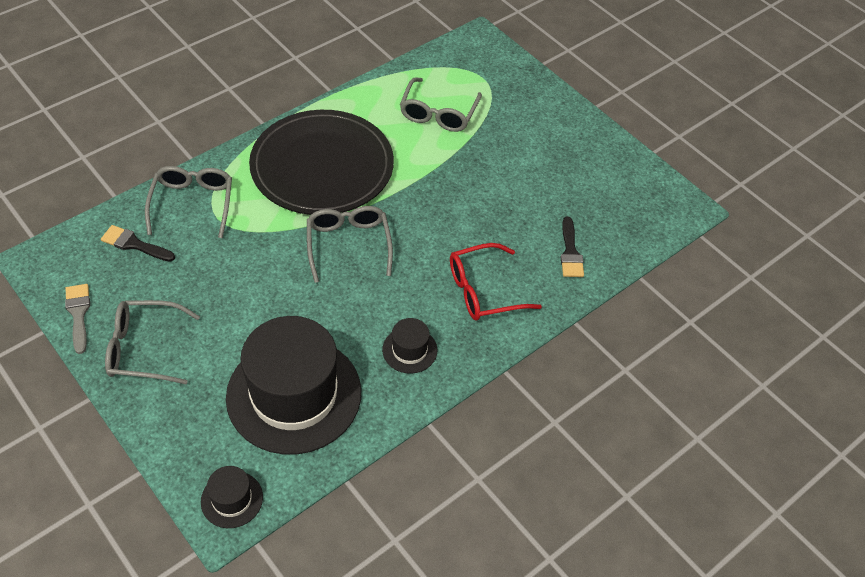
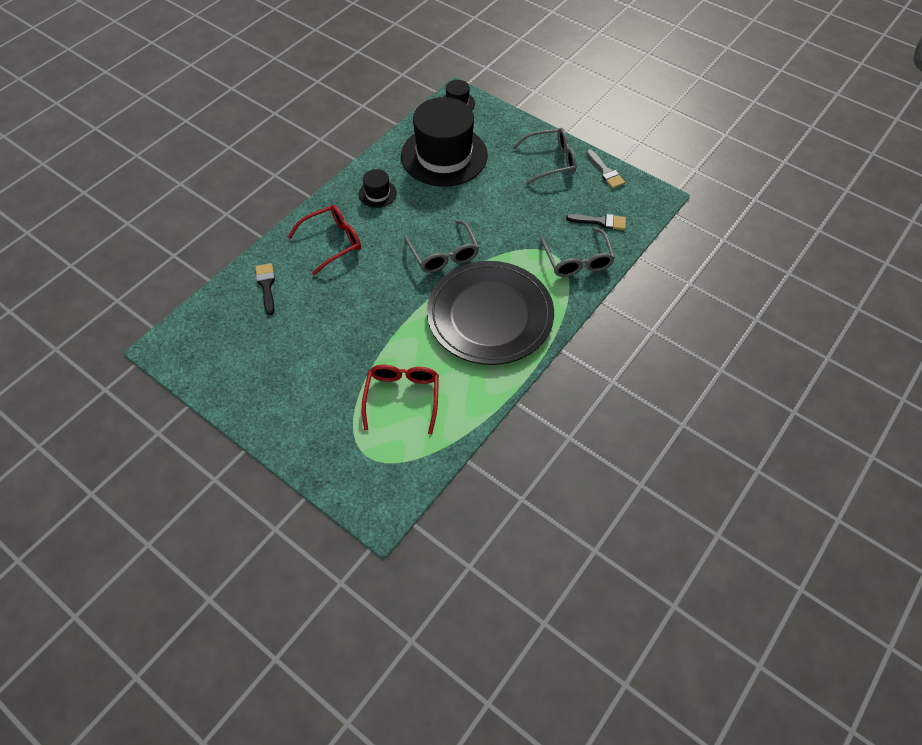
camera: 170 degrees right, 5 degrees up
grey glasses [400,78,482,132] -> red glasses [362,365,439,435]

